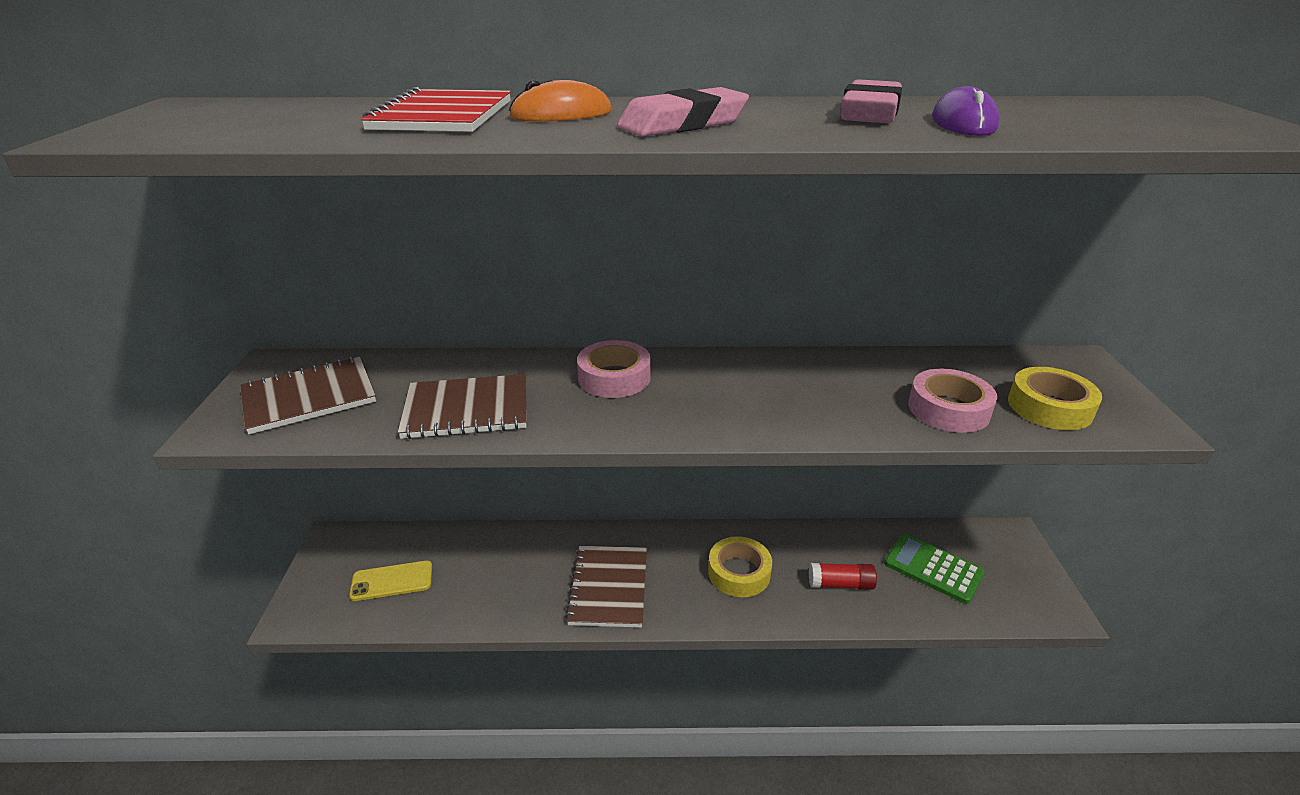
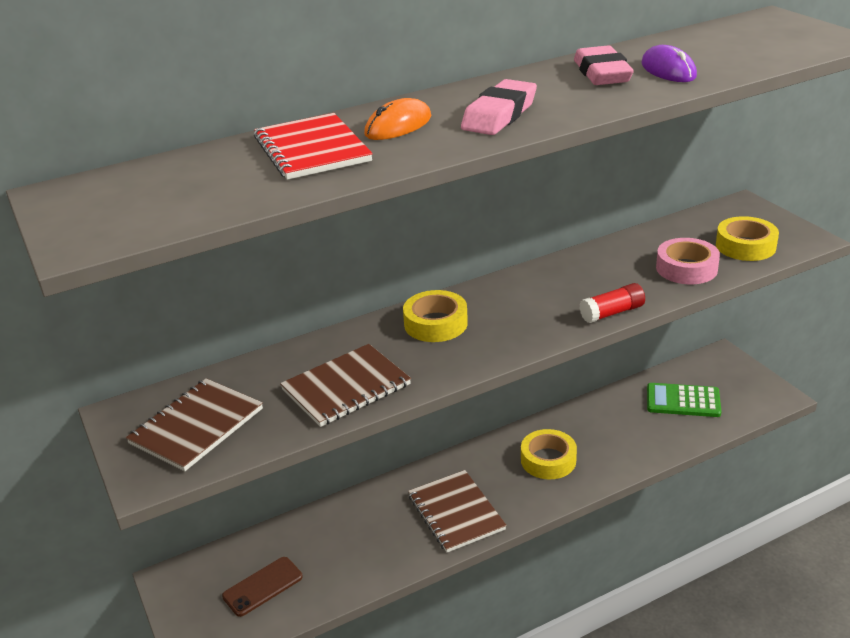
camera: 25 degrees left, 0 degrees up
yellow phone [349,561,432,601] -> brown phone [222,557,303,617]
pink tape [577,340,651,398] -> yellow tape [403,290,468,342]
red glue stick [809,563,877,590] -> red glue stick moved to [579,283,645,323]

